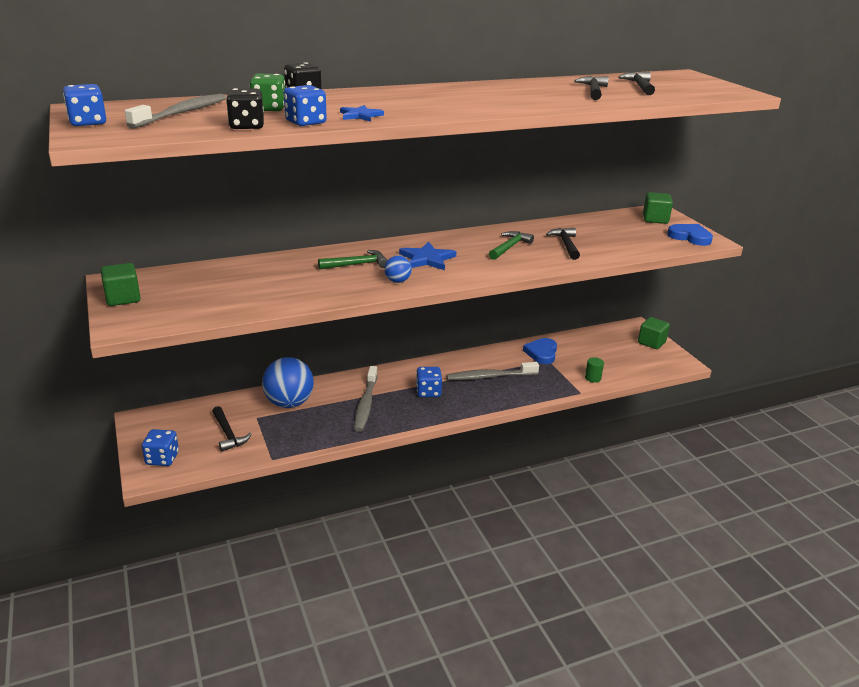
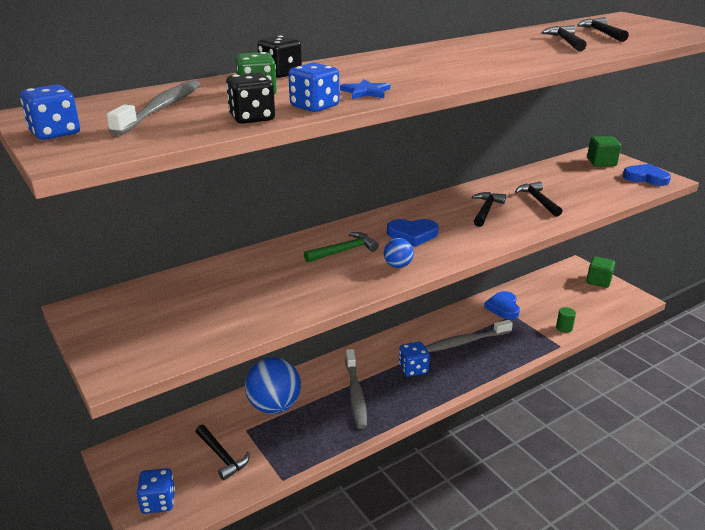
camera: 10 degrees left, 0 degrees up
green cube [101,263,141,306] -> none
blue star [399,241,456,270] -> blue heart [387,219,439,247]
green hammer [489,231,534,260] -> black hammer [472,192,506,227]

